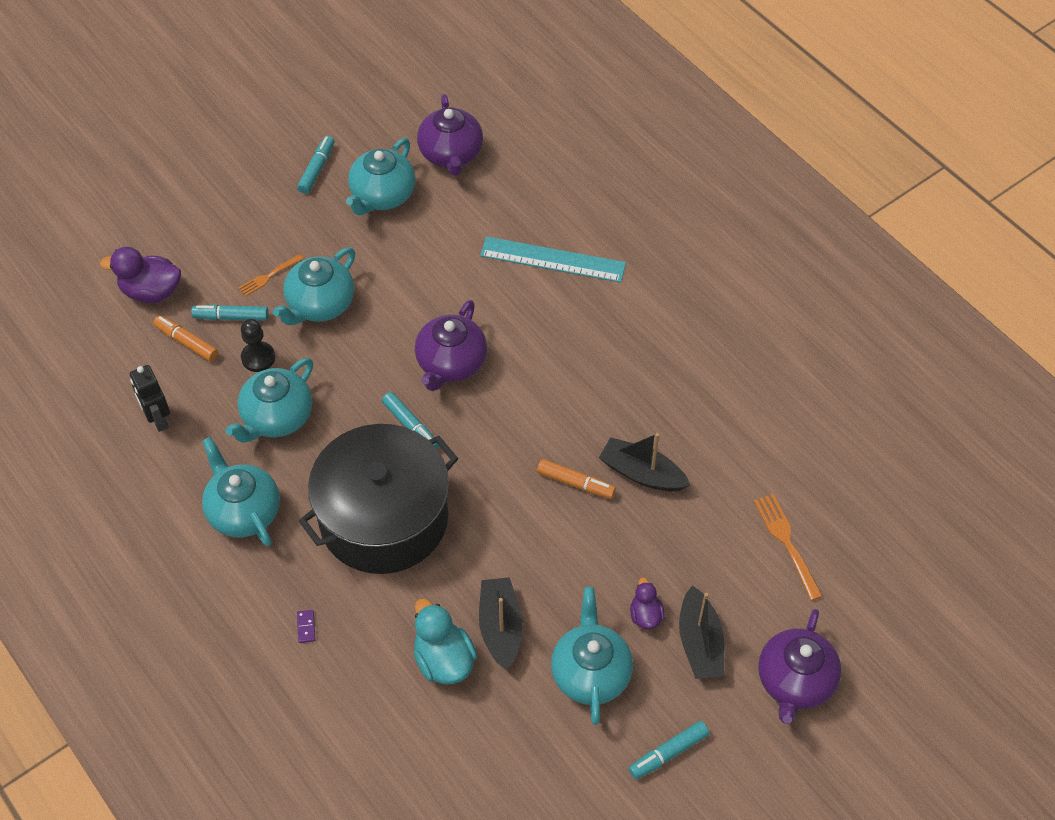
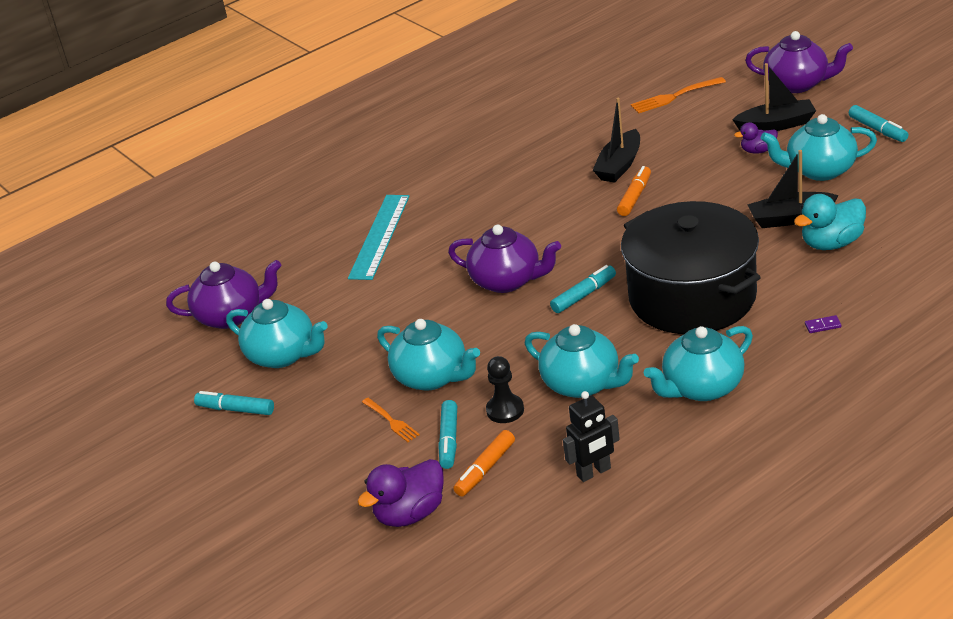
camera: 85 degrees left, 20 degrees down
purple duck [100,247,181,303] -> purple duck turned 45 degrees clockwise [358,459,444,527]

